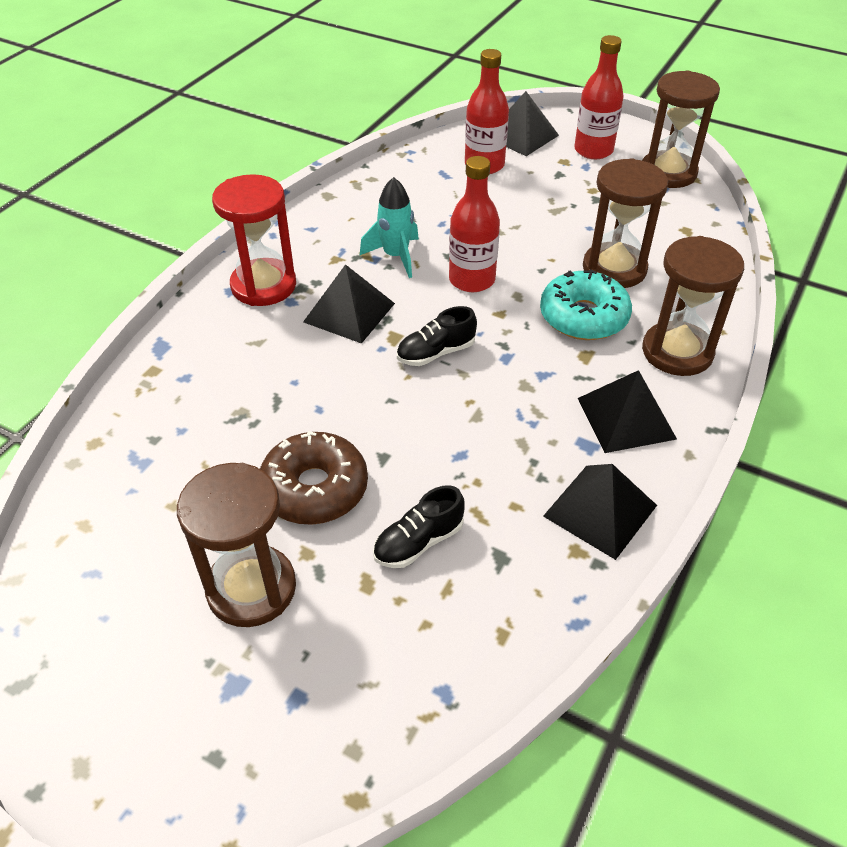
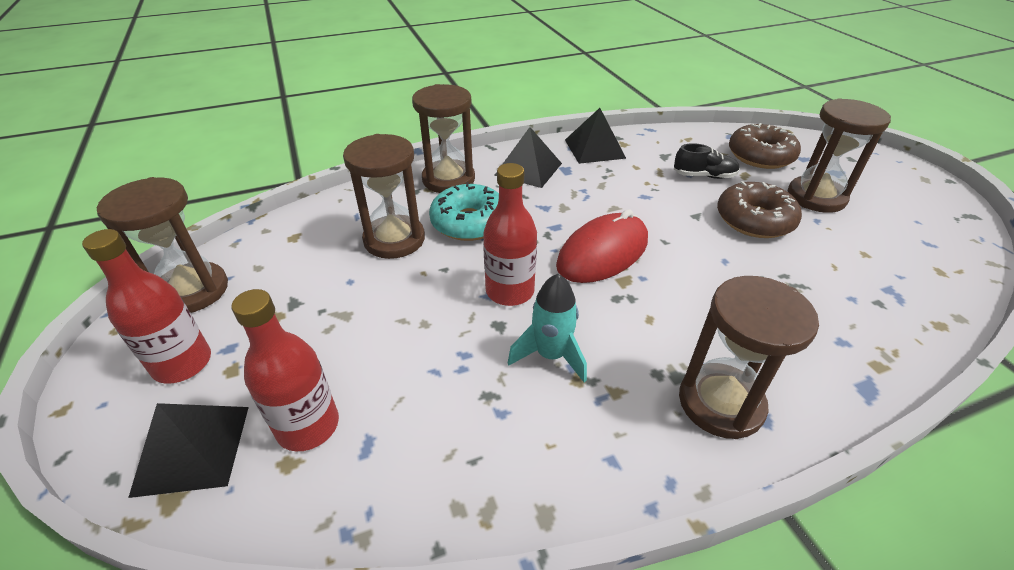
camera: 140 degrees left, 5 degrees down
red hourglass [212,174,296,306] -> brown hourglass [679,276,819,439]
black pyramid [303,264,395,344] -> none
black shoe [397,306,477,366] -> red mouse [556,209,648,283]
none -> brown donut [729,123,801,169]

